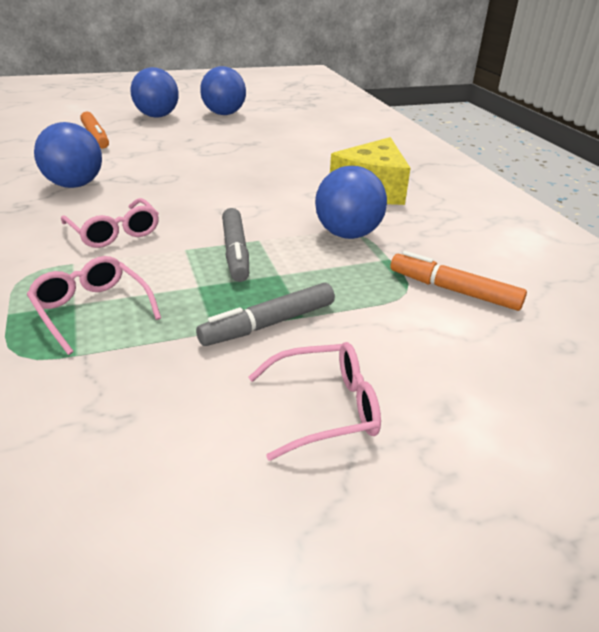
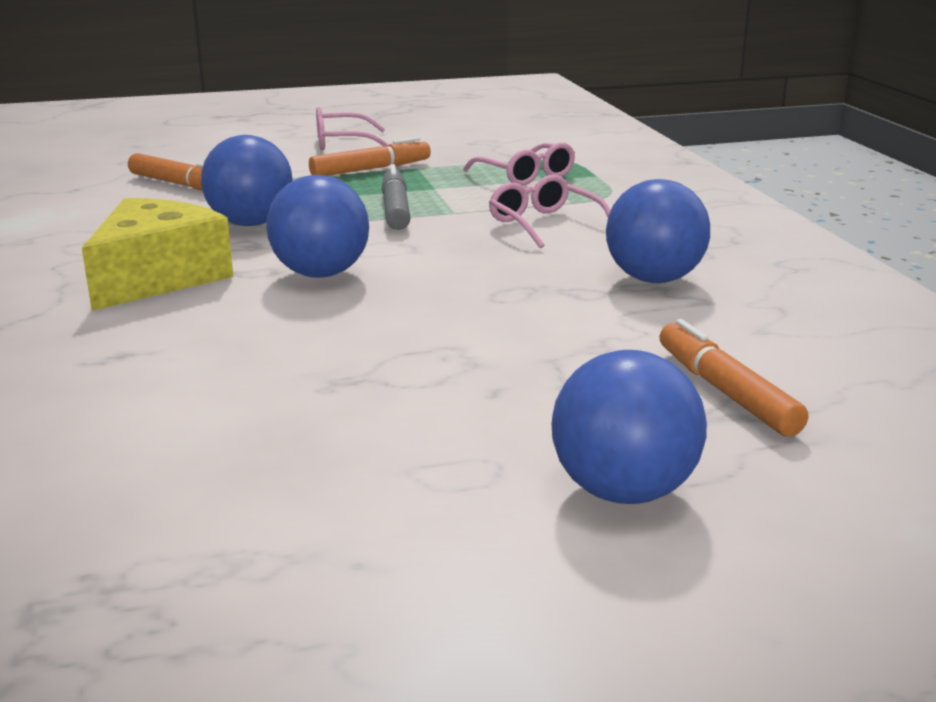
camera: 175 degrees left, 10 degrees down
grey marker [196,283,335,346] -> orange marker [309,137,431,176]
blue ball [200,66,246,115] -> blue ball moved to [266,175,369,278]

